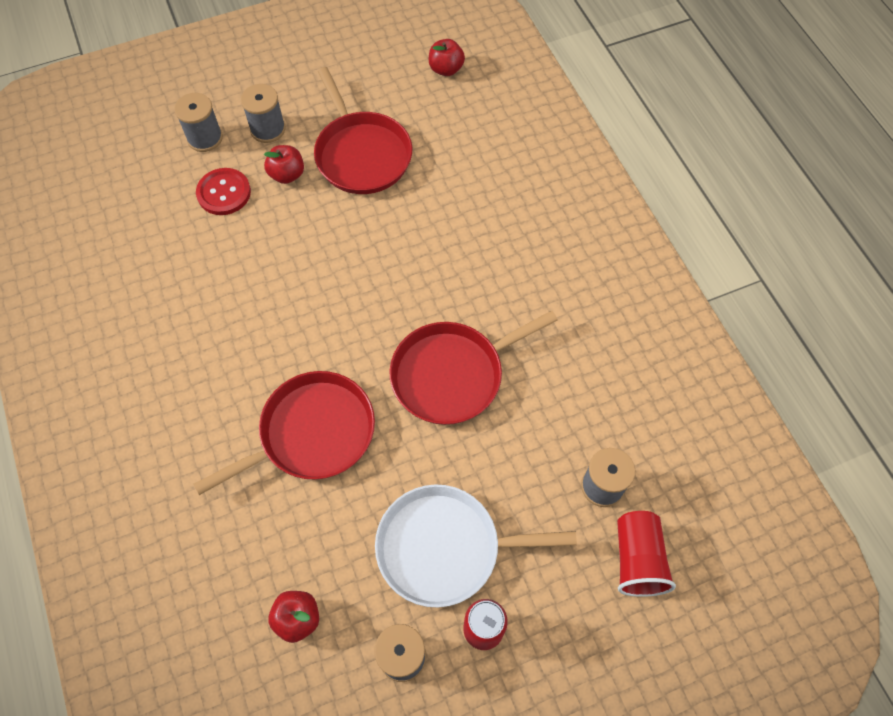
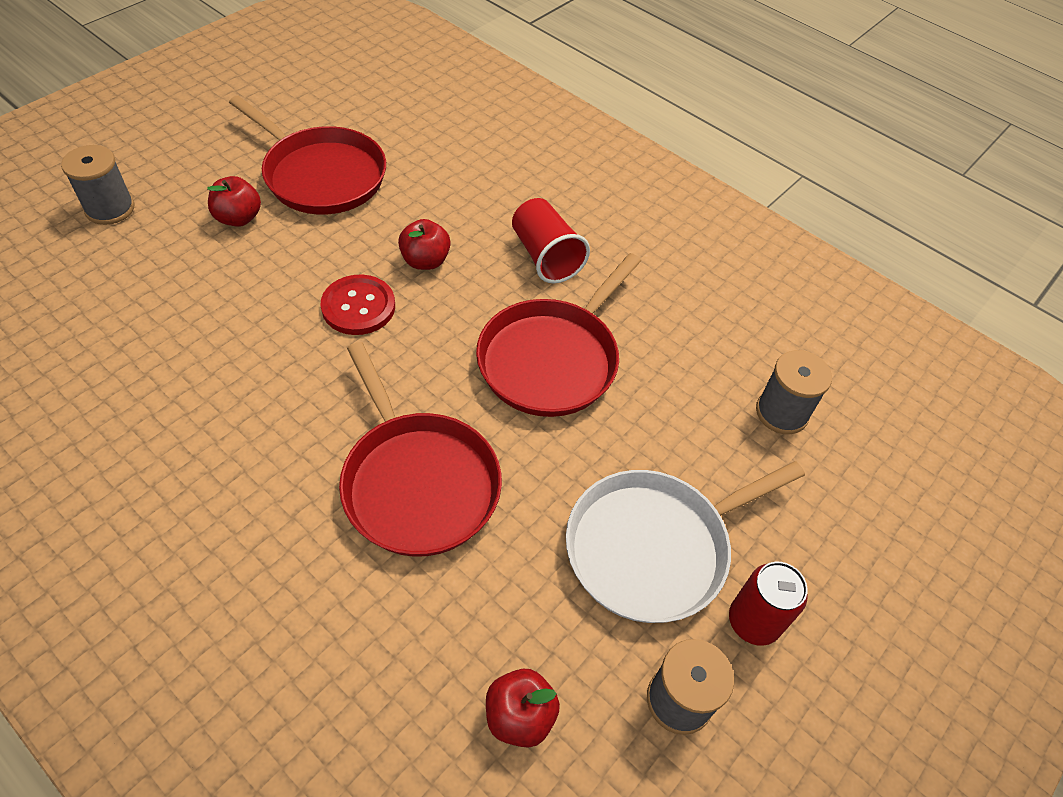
camera: 30 degrees left, 10 degrees down
red pan [193,371,375,495] -> red pan turned 120 degrees clockwise [339,342,502,557]
red button [196,168,251,215] -> red button moved to [321,275,395,335]
grey spool [241,84,285,143] -> none
red apple [429,39,465,76] -> red apple moved to [398,219,451,270]
red cup [617,511,676,597] -> red cup moved to [512,198,590,283]

